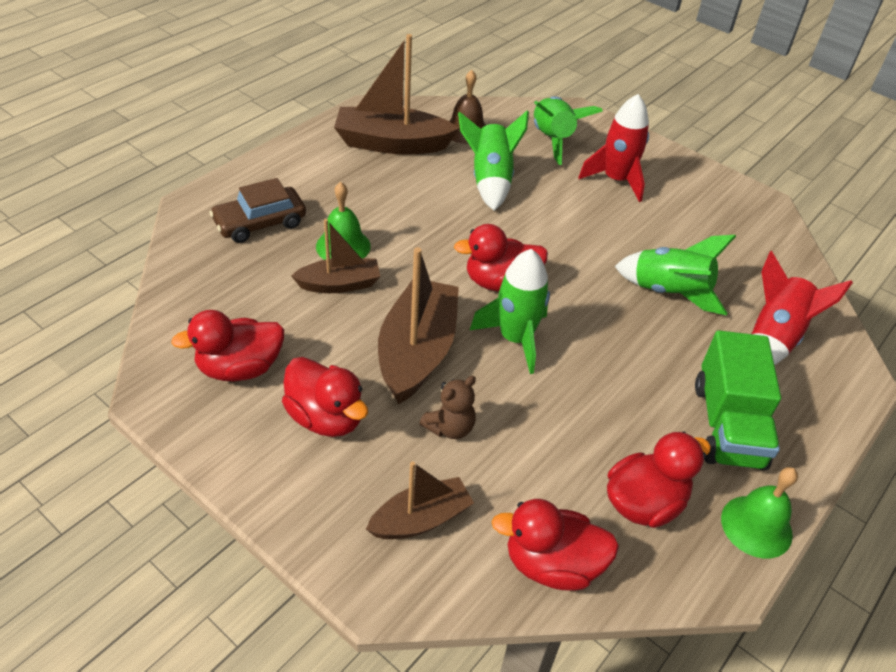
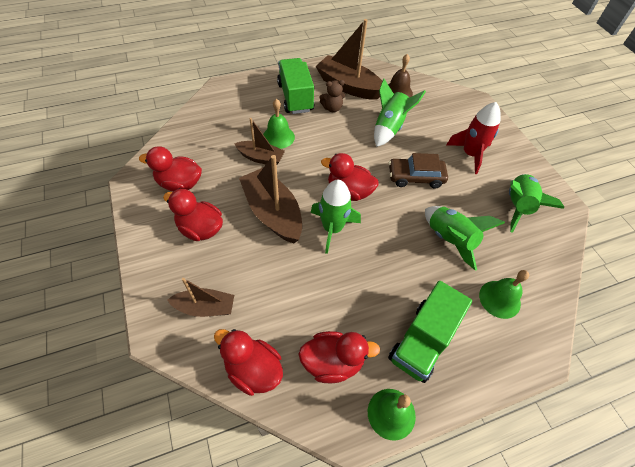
camera: 30 degrees right, 10 degrees up
brown car [209,178,306,243] -> brown car moved to [389,153,448,189]
red duck [282,357,368,437] -> red duck turned 135 degrees clockwise [163,189,223,241]
brown boat [378,247,459,404] -> brown boat turned 75 degrees counterclockwise [239,155,302,243]
brown teddy bear [420,376,476,439] -> brown teddy bear moved to [319,80,345,112]
green rocket [534,96,603,165] -> green rocket moved to [509,174,564,233]
red rocket [752,251,853,365] -> green bell [479,270,529,319]
none -> green truck [277,58,314,114]

